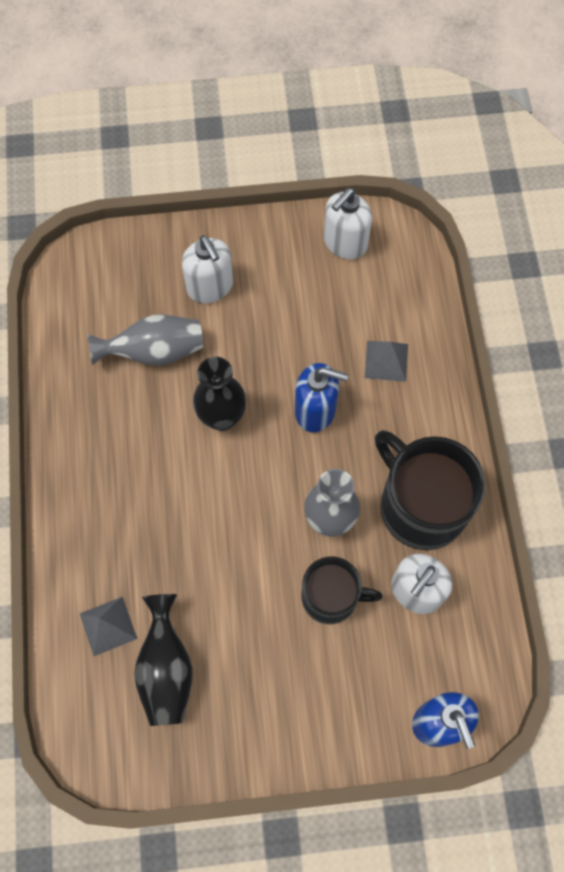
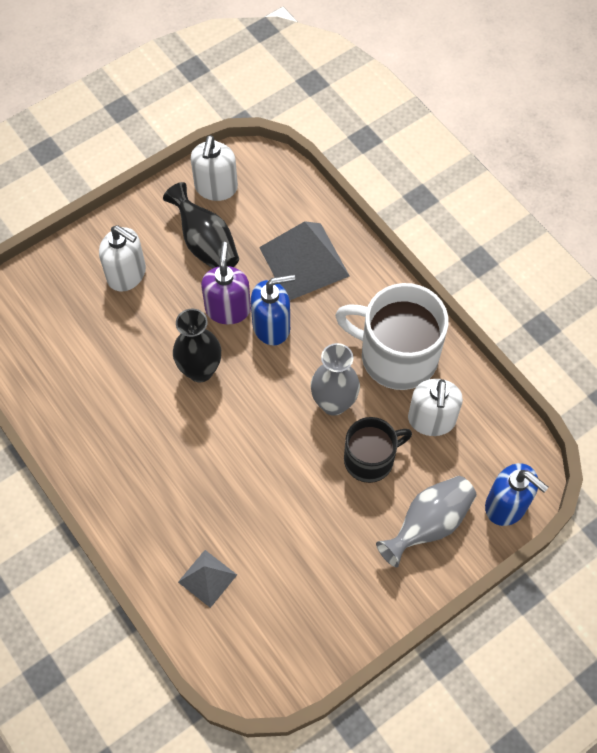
camera: 30 degrees left, 5 degrees down
grey vase [87,314,203,366] -> grey vase moved to [376,476,477,567]
black vase [134,594,193,726] -> black vase moved to [163,182,239,268]
grey pyramid [365,341,408,382] -> grey pyramid [259,221,350,300], size x1.84
black mug [375,430,486,550] -> white mug [335,283,449,390]
none -> purple soap dispenser [201,242,251,324]

